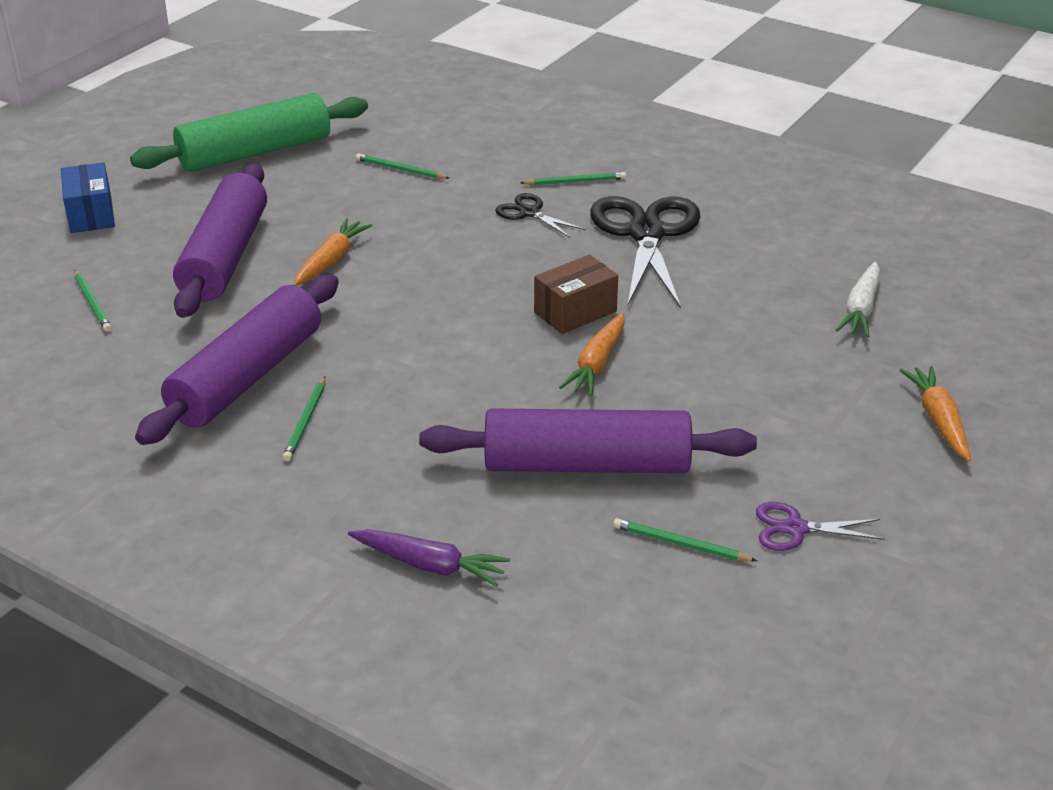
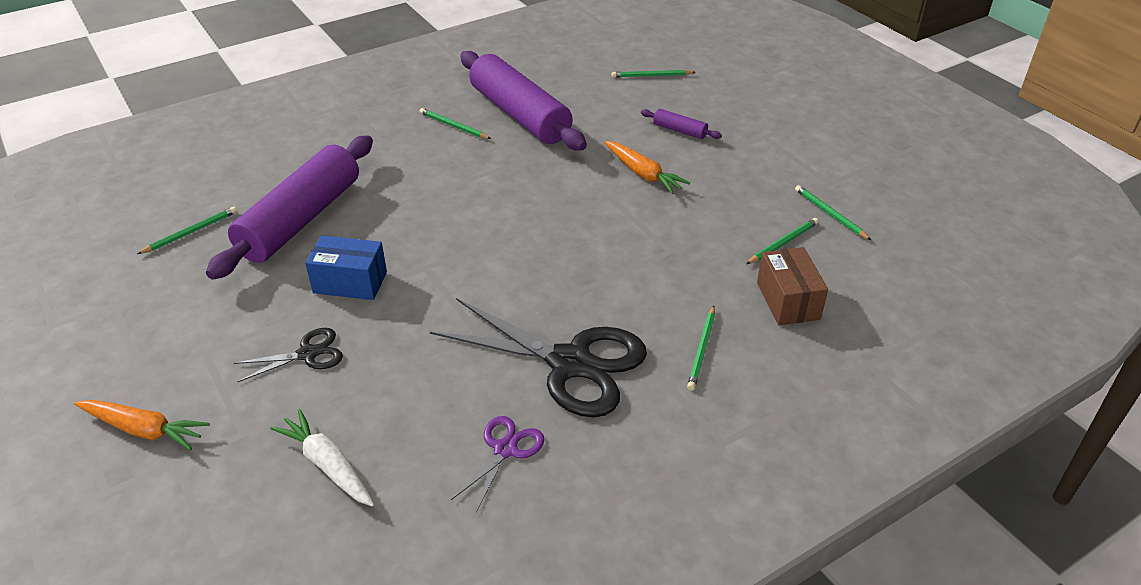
camera: 115 degrees right, 5 degrees up
blue box [61,162,115,233] -> blue box moved to [305,235,387,300]
green rolling pin [130,93,368,172] -> none
purple rolling pin [173,163,267,318] -> purple rolling pin [641,109,722,139], size x0.41
purple carrot [348,529,510,587] -> none
black scissors [495,193,586,238] -> black scissors moved to [233,328,343,382]
brown box [534,255,618,334] -> brown box moved to [757,247,828,325]
orange carrot [559,313,625,396] -> none
purple scissors [756,502,885,551] -> purple scissors moved to [451,416,545,512]
none -> green pencil [795,185,871,240]

